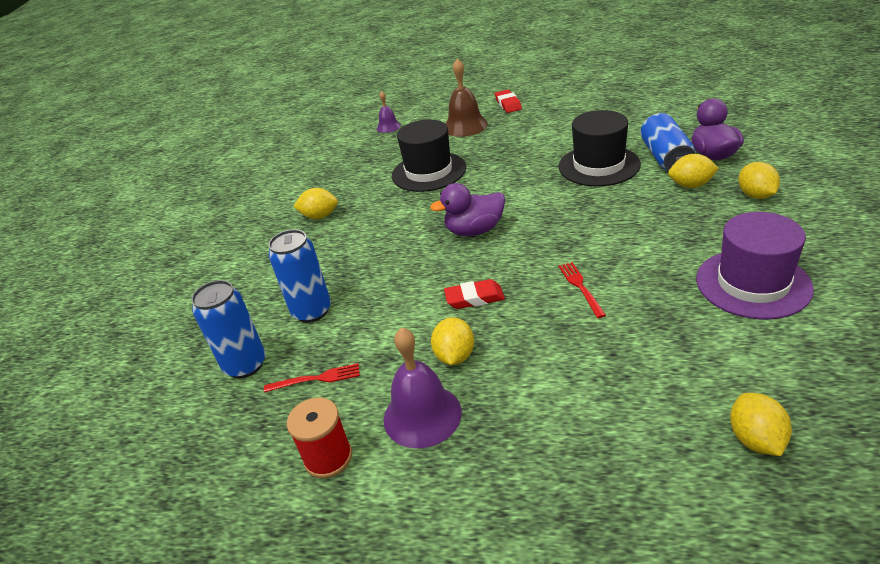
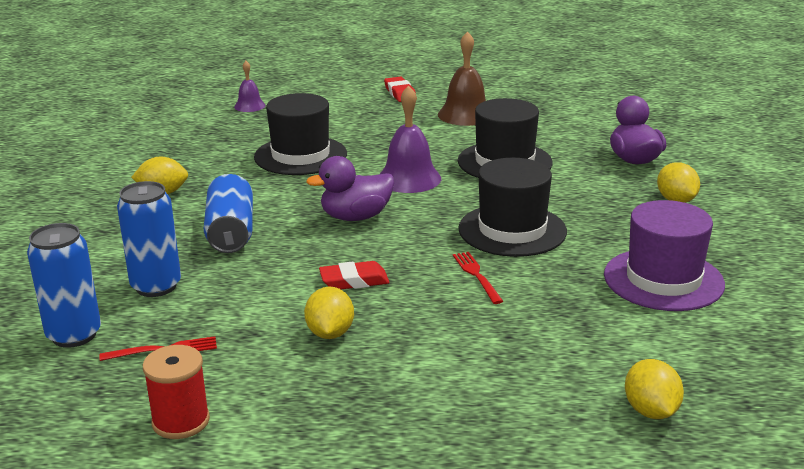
camera: 10 degrees left, 10 degrees down
purple bell [384,327,462,448] -> purple bell moved to [380,85,441,193]
brown bell [446,59,488,137] -> brown bell moved to [438,31,486,126]
blue can [641,113,695,171] -> blue can moved to [204,174,253,253]
yellow lemon [668,154,719,188] -> none
none -> black hat [458,158,567,257]

